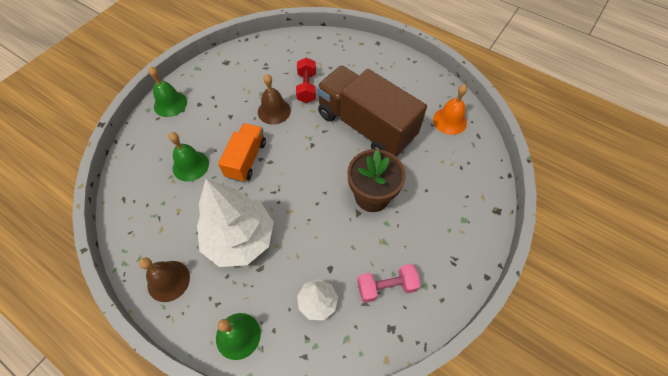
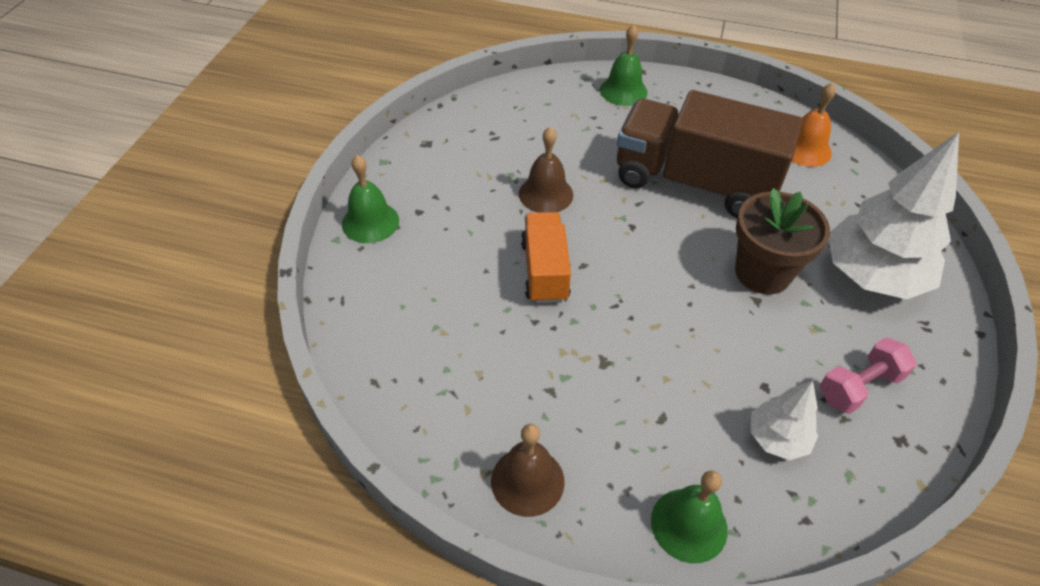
camera: 20 degrees left, 10 degrees down
green bell [169,132,209,182] -> green bell moved to [600,24,648,106]
white tree [197,179,274,267] -> white tree moved to [829,132,959,299]
red dumbbell [296,58,316,103] -> none

